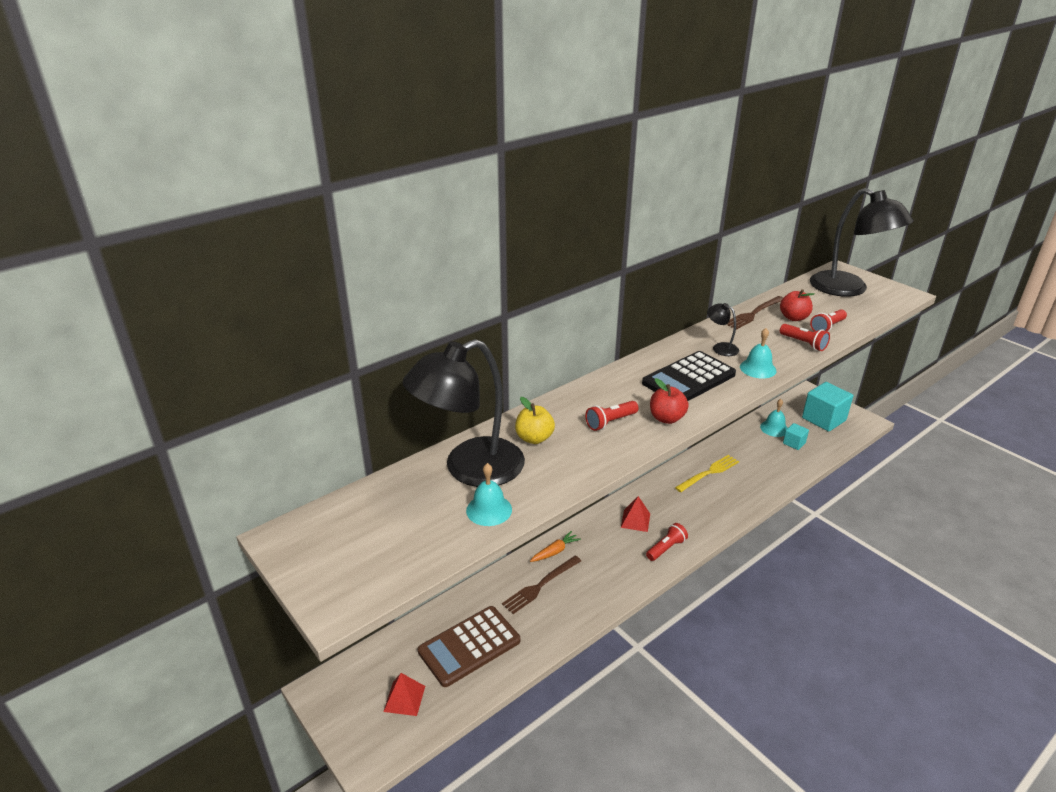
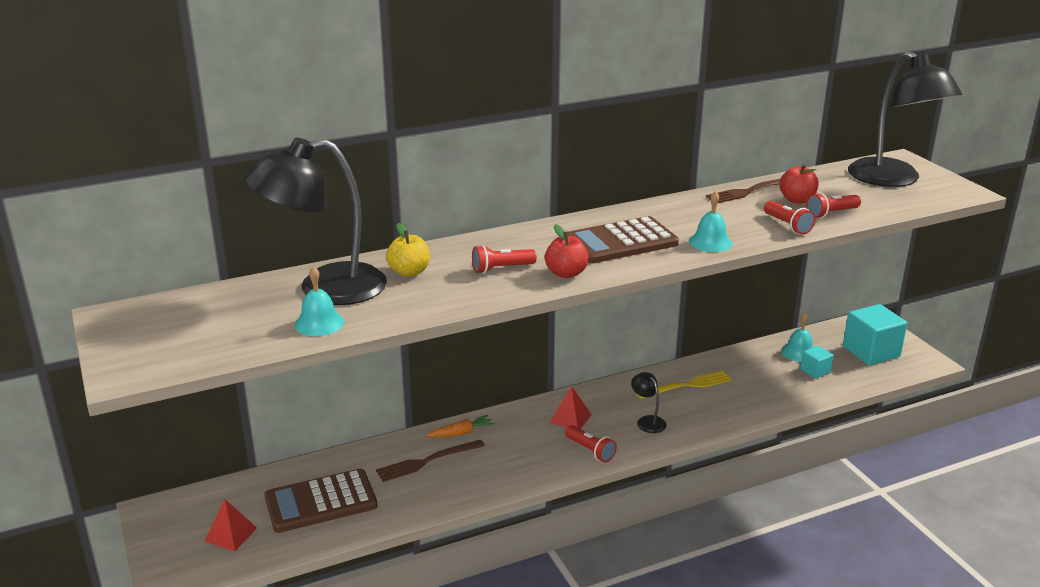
camera: 15 degrees right, 5 degrees down
black calculator [642,351,736,401] -> brown calculator [567,216,679,264]
red flashlight [646,523,688,561] -> red flashlight turned 75 degrees clockwise [565,425,617,462]
black lamp [707,303,739,356] -> black lamp moved to [631,372,666,433]

